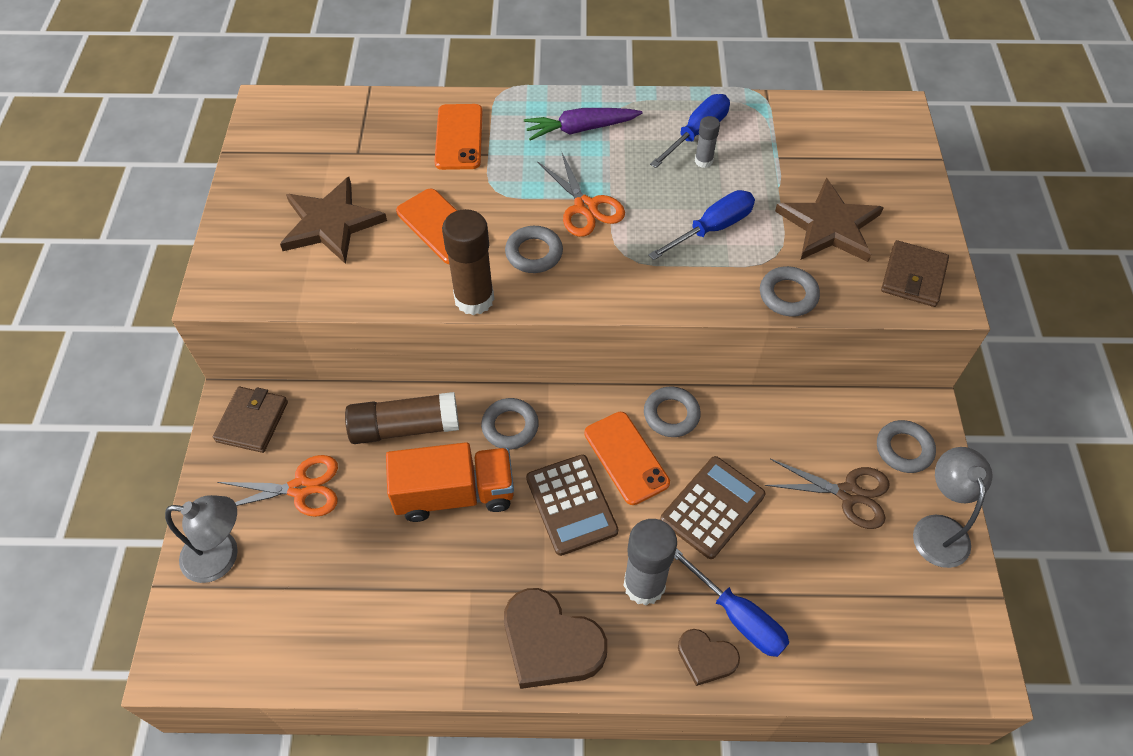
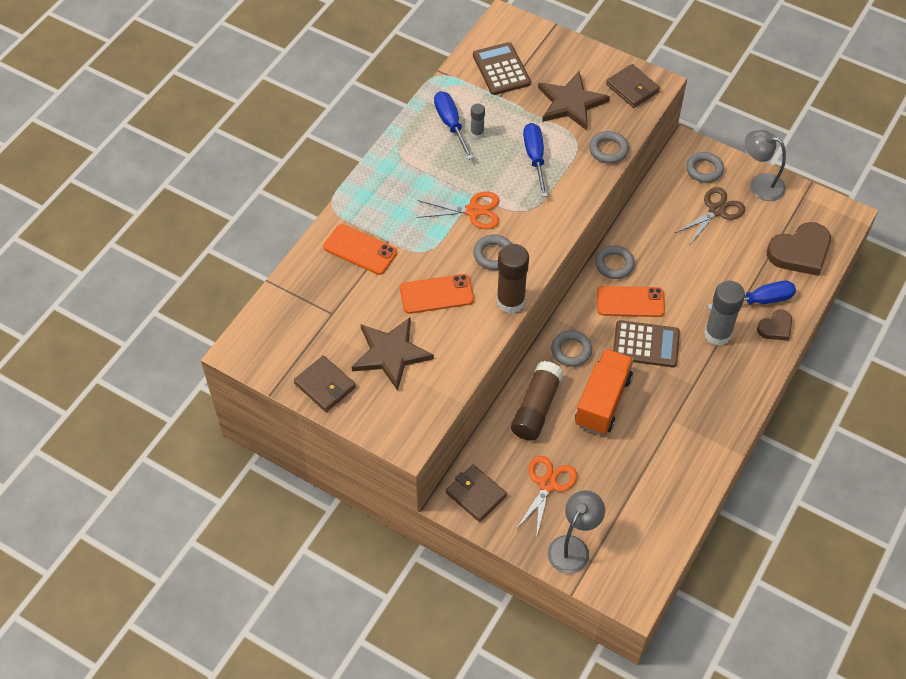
camera: 60 degrees left, 0 degrees up
brown heart [504,588,607,689] -> brown heart moved to [767,222,831,276]
purple carrot [524,108,643,141] -> none
brown calculator [660,456,765,559] -> brown calculator moved to [473,42,531,95]
none -> brown wallet [294,356,356,412]

